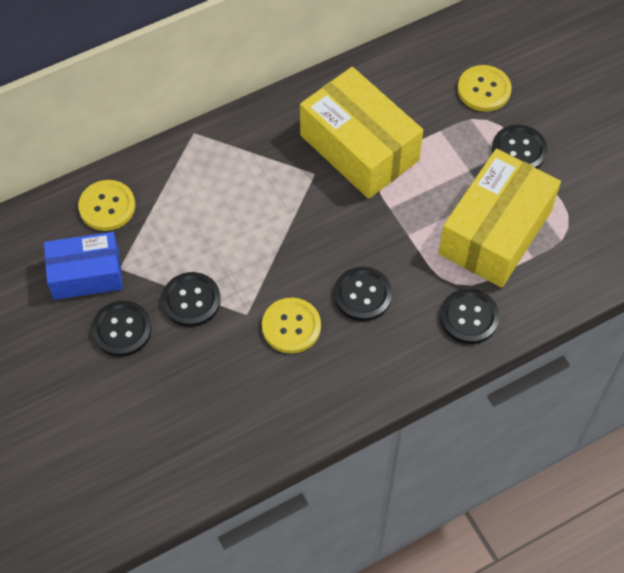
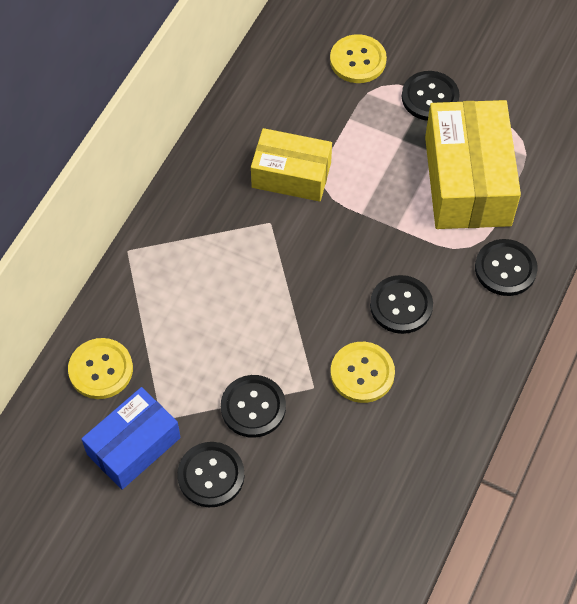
camera: 35 degrees left, 0 degrees up
yellow box [300,67,423,199] -> yellow box [251,128,332,202], size x0.64

